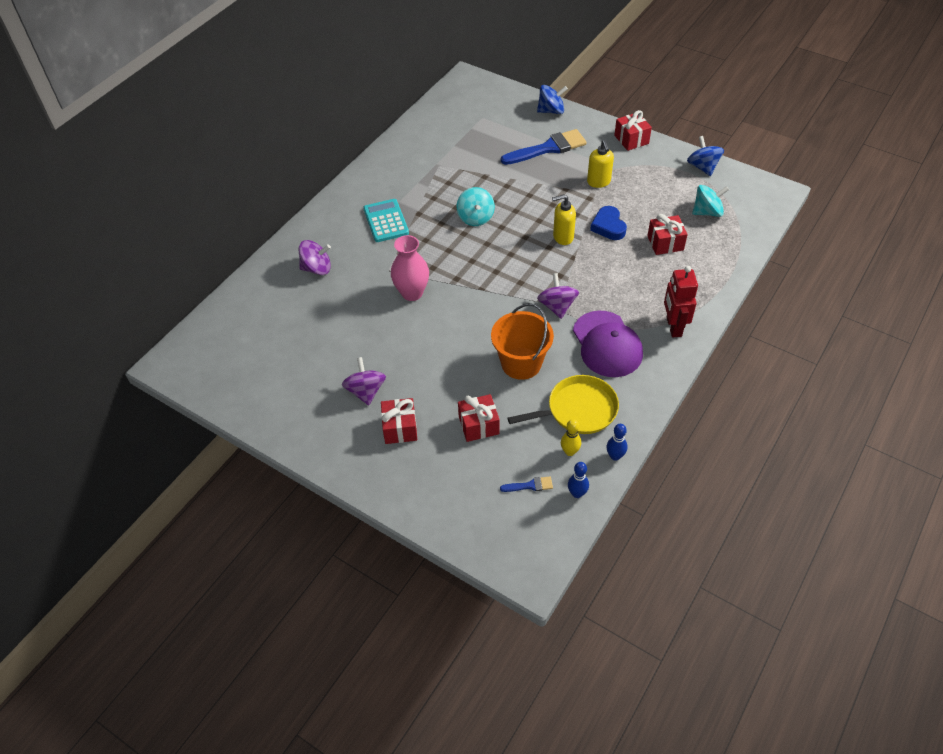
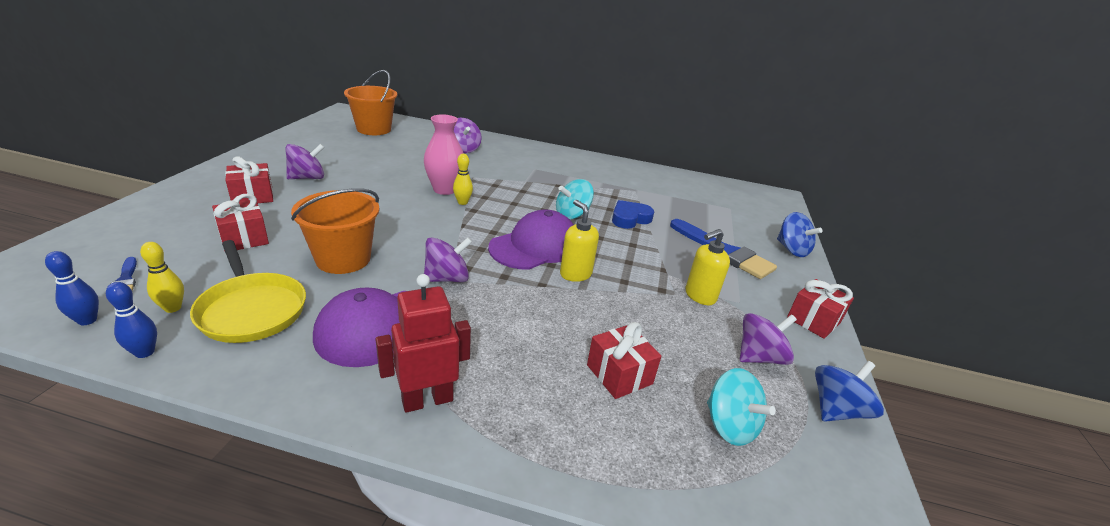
camera: 65 degrees right, 20 degrees down
turquoise calculator [363,199,409,242] -> none
blue heart [590,206,627,240] -> blue heart moved to [612,200,654,229]
none -> orange bucket [344,70,397,135]
none -> yellow bowling pin [453,154,473,205]
none -> purple cap [488,209,574,270]
none -> purple spinning top [740,313,797,365]

